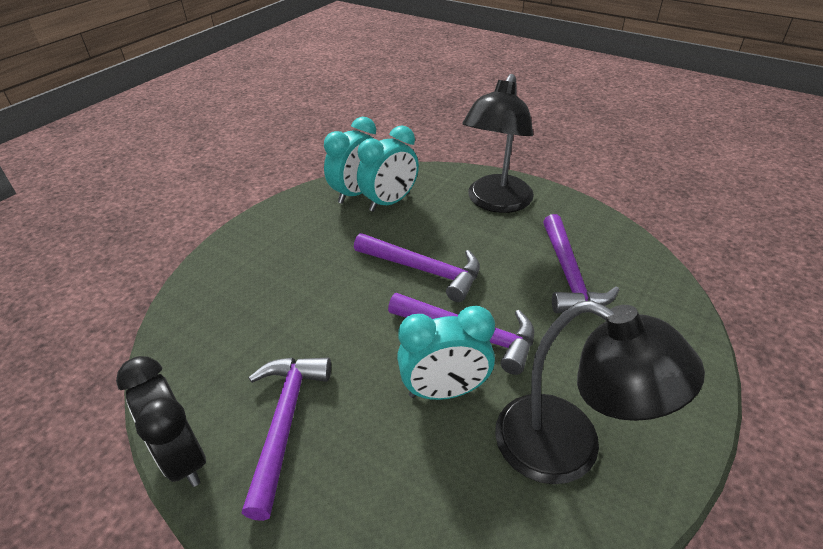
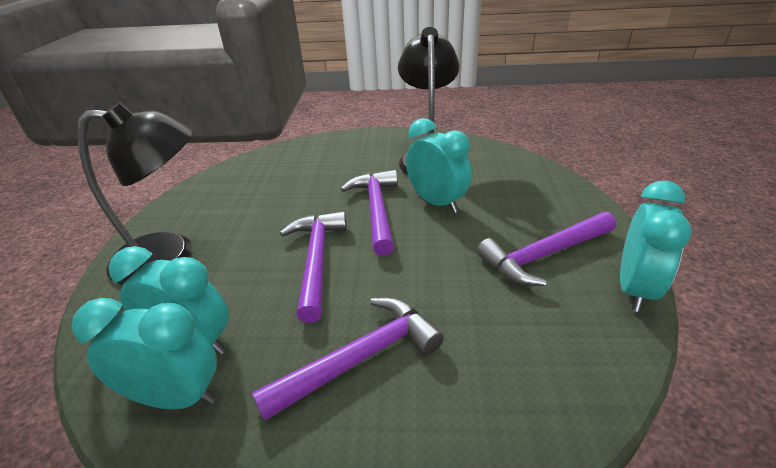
camera: 120 degrees left, 5 degrees down
black clock [116,356,206,487] -> turquoise clock [620,180,692,312]
purple hammer [543,214,619,313] -> purple hammer moved to [252,297,444,421]

